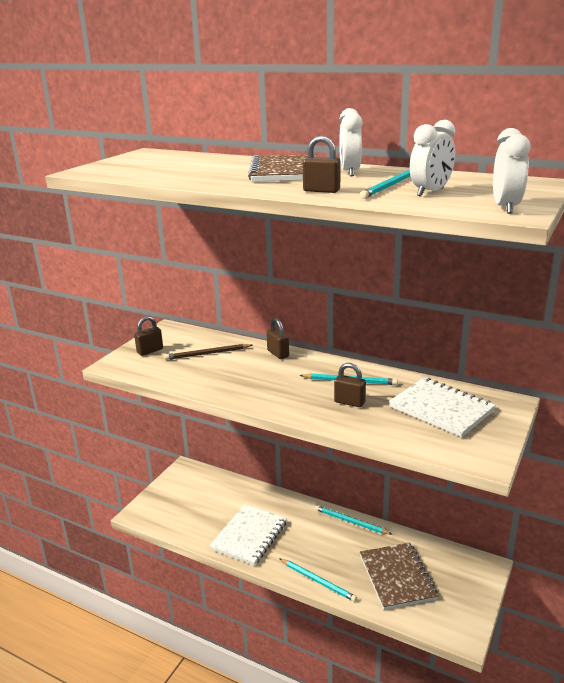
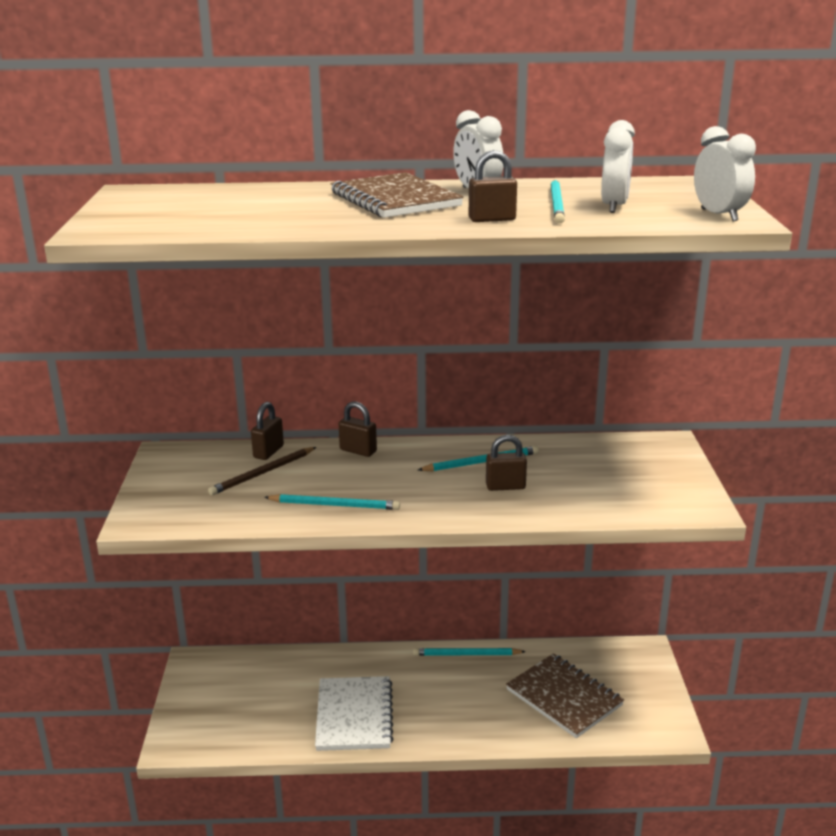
camera: 30 degrees left, 0 degrees up
brown padlock [134,316,163,356] -> brown padlock moved to [251,402,284,460]
turquoise pencil [279,558,357,602] -> turquoise pencil moved to [264,494,400,510]
white notebook [389,378,496,437] -> none

